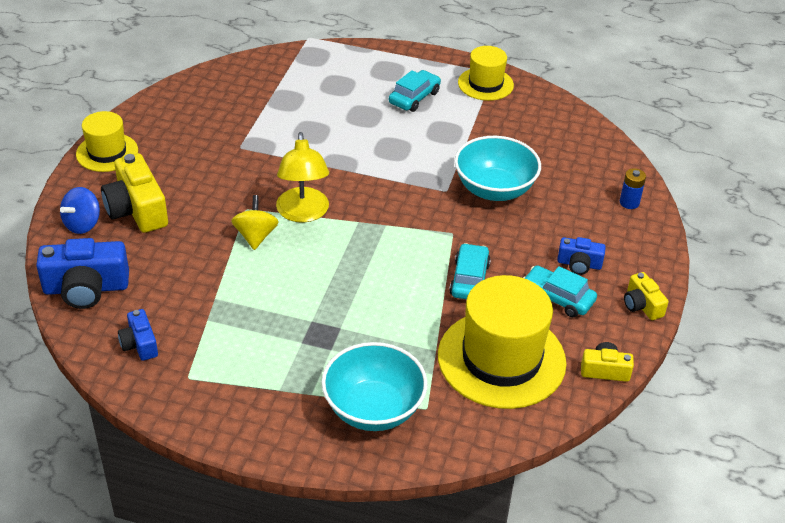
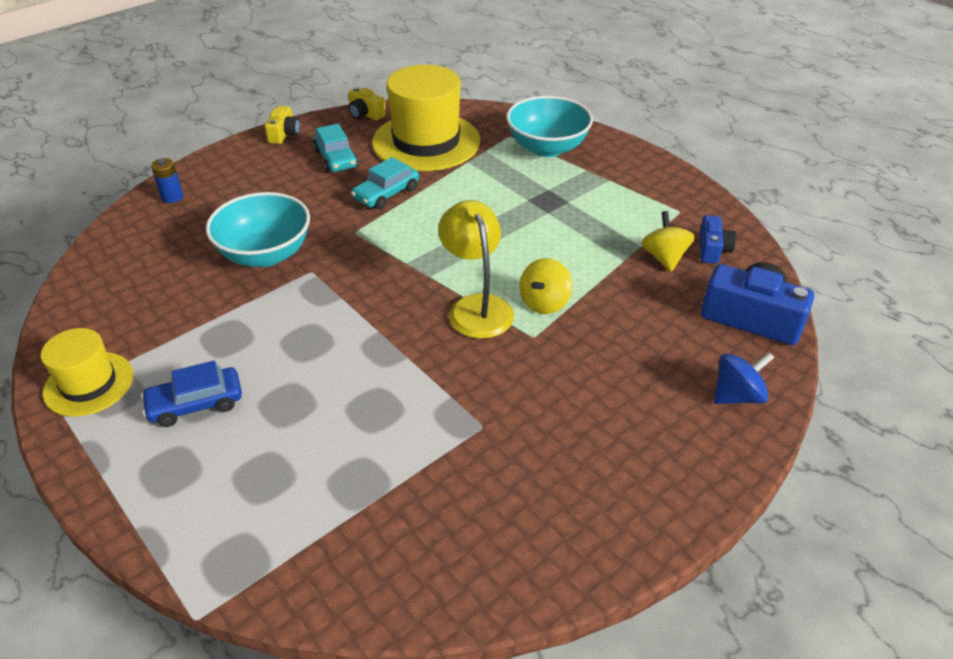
camera: 145 degrees left, 0 degrees up
yellow hat [76,111,138,172] -> none
yellow camera [101,153,168,233] -> none
yellow lamp [276,132,329,223] -> yellow lamp turned 45 degrees counterclockwise [438,200,514,339]
turquoise car [389,70,441,112] -> blue car [141,361,242,427]
blue camera [557,237,606,275] -> none
none -> yellow spinning top [641,211,695,272]

